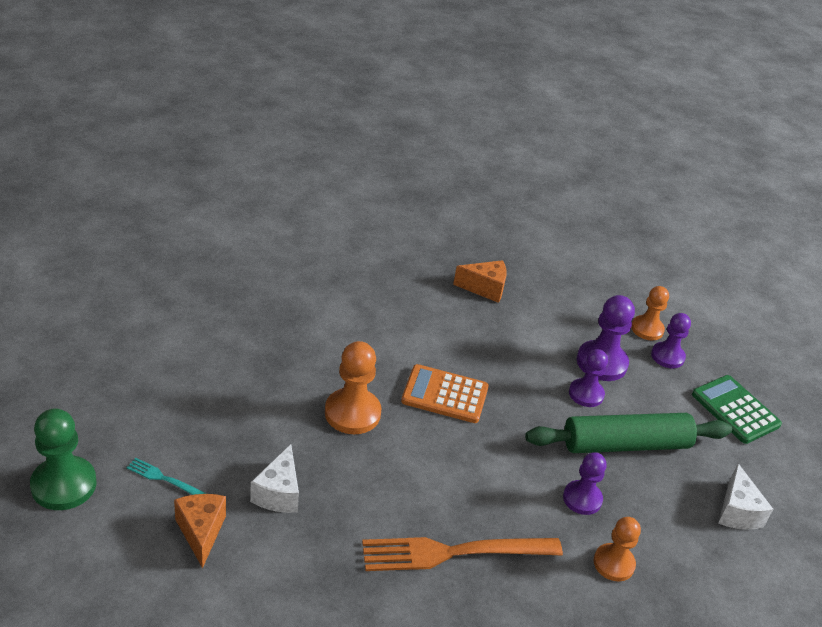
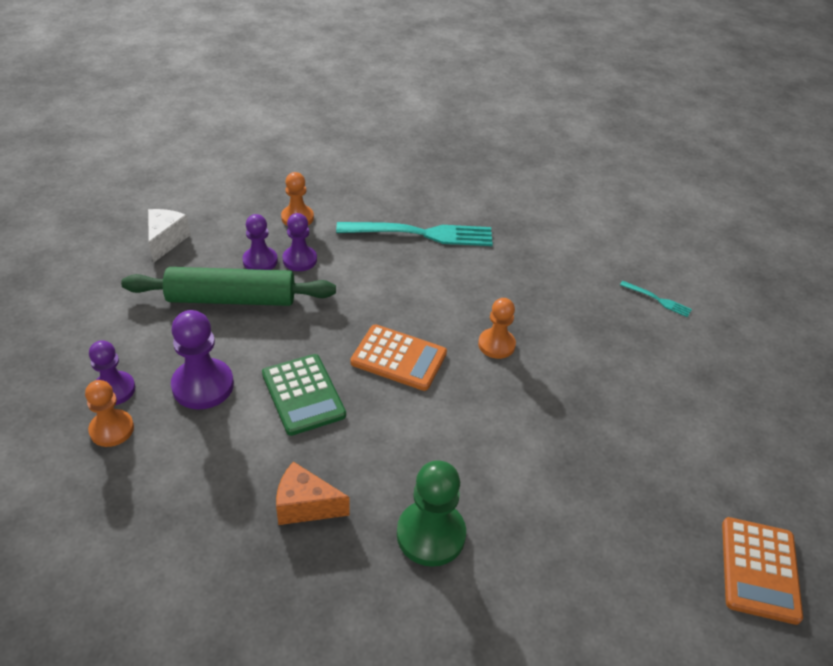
camera: 170 degrees left, 5 degrees up
green pawn [30,408,97,510] -> green pawn moved to [397,460,466,567]
orange cheese [174,494,226,568] -> none
white cheese [250,444,299,513] -> none
orange pawn [325,341,381,434] -> orange pawn [478,298,516,359], size x0.66
orange fork [362,537,563,571] -> turquoise fork [336,222,493,246]
purple pawn [569,349,608,407] -> purple pawn moved to [242,214,278,270]
green calculator [692,375,782,444] -> green calculator moved to [262,354,346,436]
none -> orange calculator [722,517,803,625]

